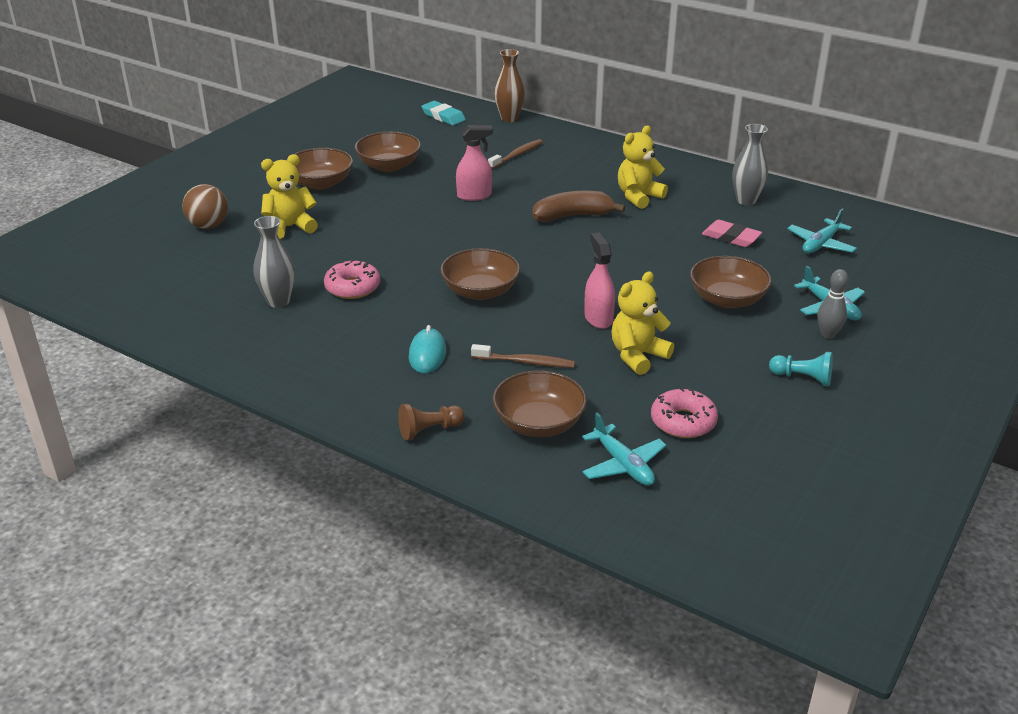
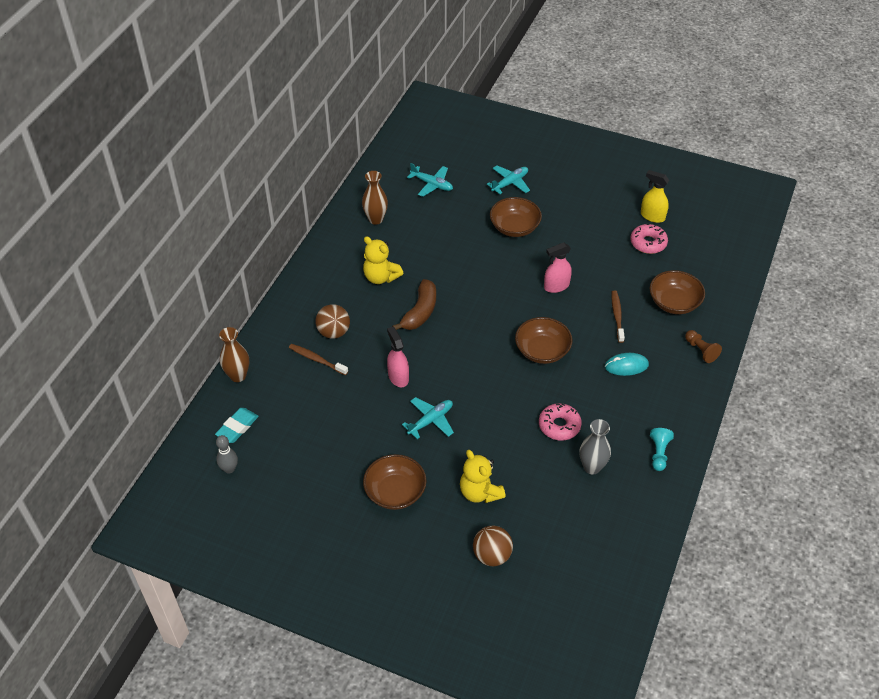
camera: 100 degrees left, 15 degrees up
brown bowl [355,131,421,172] -> none
brown banana [533,191,625,222] -> brown banana turned 135 degrees counterclockwise [392,279,436,330]
turquoise plane [582,413,666,486] -> turquoise plane moved to [402,397,454,439]
yellow teddy bear [612,271,674,375] -> none
pink eraser [702,220,762,247] -> none
grey vase [732,124,768,205] -> brown vase [362,171,388,225]
turquoise pawn [769,352,833,386] -> turquoise pawn moved to [650,428,674,471]
grey bowling pin [817,269,848,339] -> grey bowling pin moved to [216,435,238,474]
none -> brown ball [316,304,350,339]
none -> yellow spray bottle [641,170,669,223]

